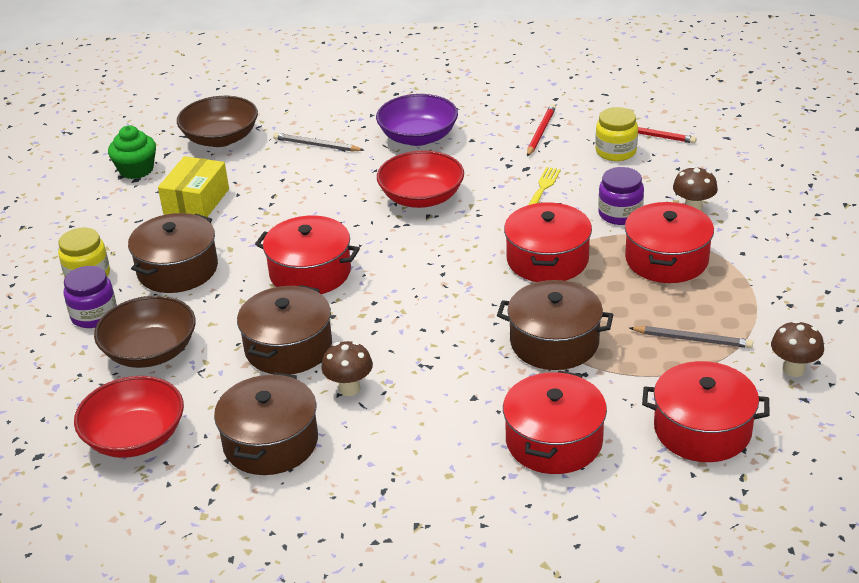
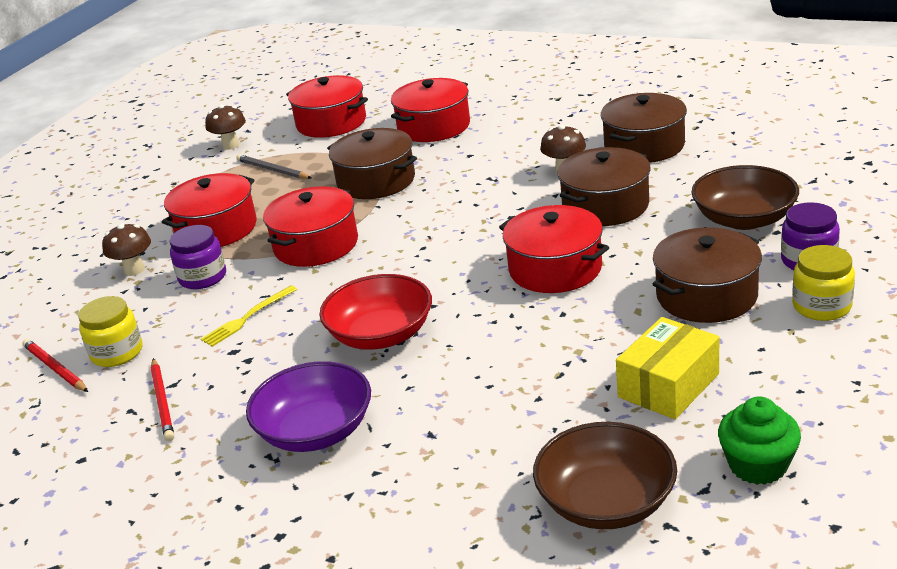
camera: 155 degrees left, 5 degrees down
red bowl [74,376,184,458] -> none
grey pencil [273,133,364,152] -> none
red pencil [527,104,556,156] -> red pencil turned 60 degrees counterclockwise [151,358,174,441]

